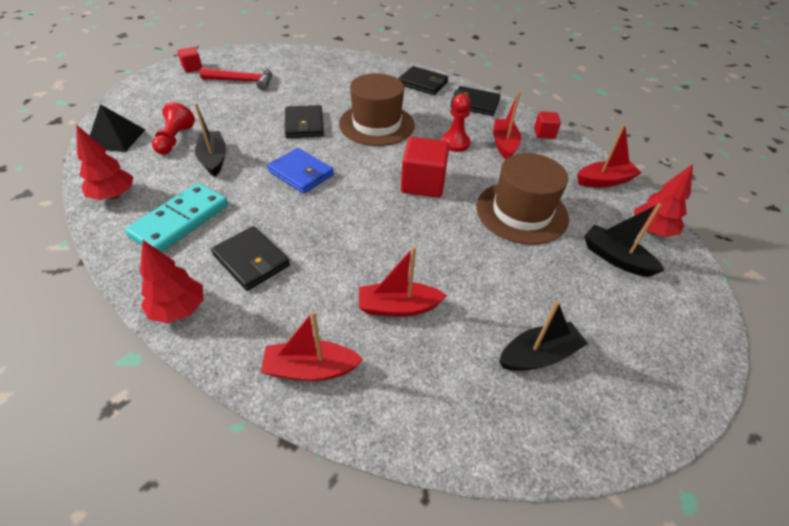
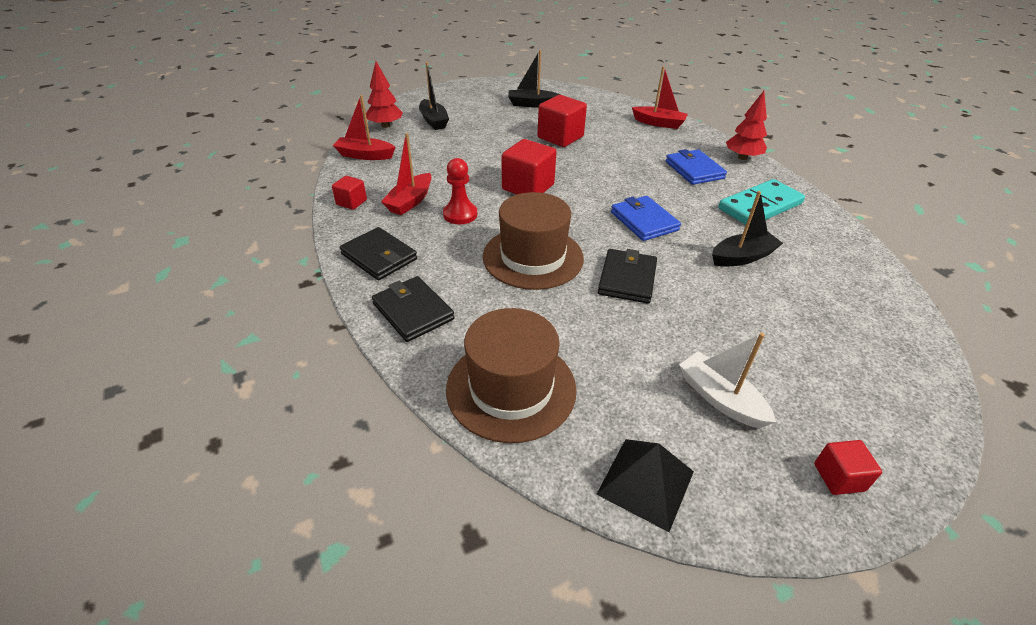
camera: 155 degrees left, 5 degrees down
red tree [76,125,133,200] -> none
black pyramid [90,104,145,152] -> black pyramid moved to [596,439,694,532]
red pawn [152,102,195,154] -> none
black boat [195,103,226,177] -> black boat turned 120 degrees counterclockwise [712,191,783,267]
red hammer [200,67,272,90] -> white boat [679,333,776,428]
black wallet [211,226,290,291] -> blue wallet [666,149,727,185]
red boat [359,246,447,317] -> none
brown hat [476,153,569,245] -> brown hat moved to [446,308,577,443]
none -> red cube [537,95,587,147]

